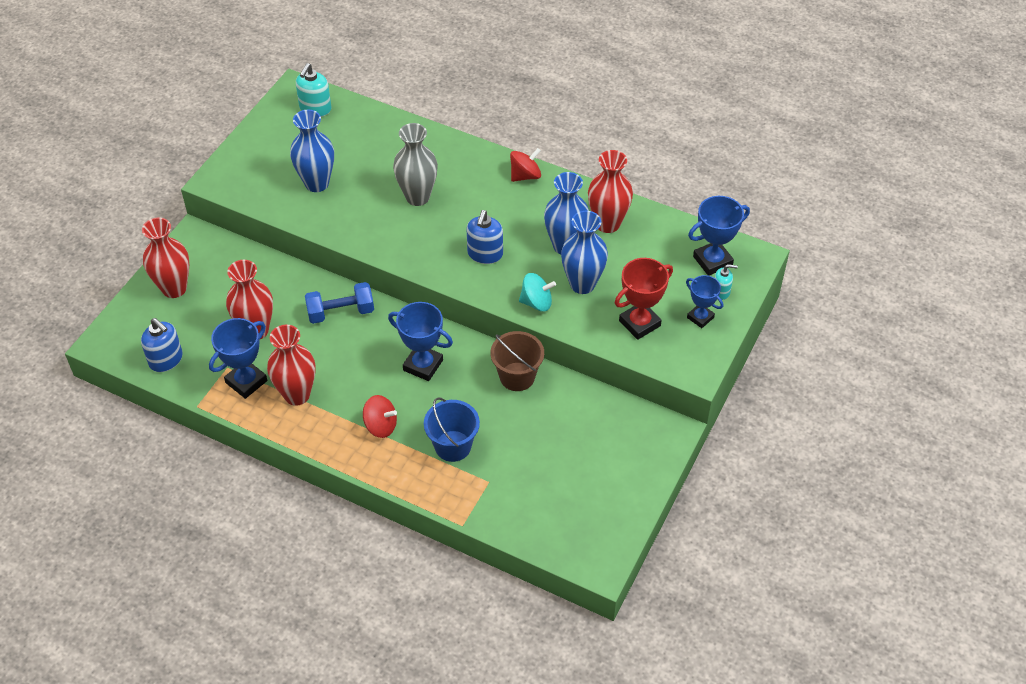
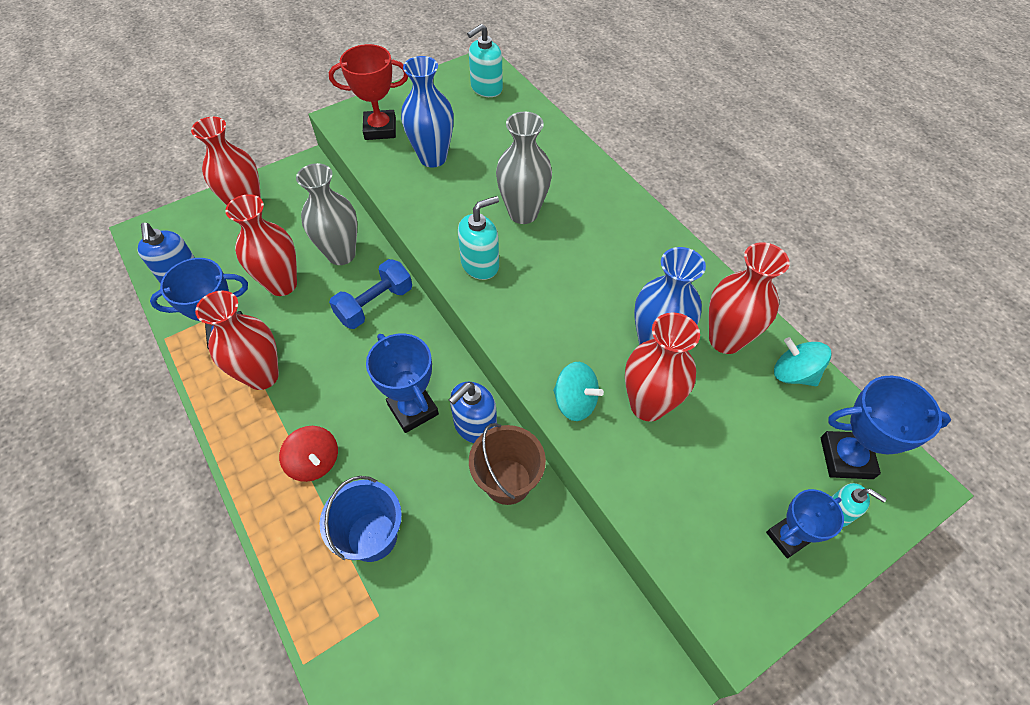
camera: 30 degrees right, 5 degrees up
blue dumbbell [305,282,374,324] -> blue dumbbell turned 60 degrees counterclockwise [329,259,412,329]
blue soap dispenser [467,210,503,264] -> blue soap dispenser moved to [448,382,497,443]
red spinning top [510,148,541,182] -> none
blue vase [561,211,608,294] -> red vase [625,313,700,421]
red trophy [615,258,673,340] -> red trophy moved to [329,44,408,140]
blue trophy [686,275,723,328] -> blue trophy turned 75 degrees clockwise [766,489,844,558]
none -> grey vase [296,163,357,265]
none -> turquoise soap dispenser [458,196,499,280]
none -> turquoise spinning top [774,337,832,386]

